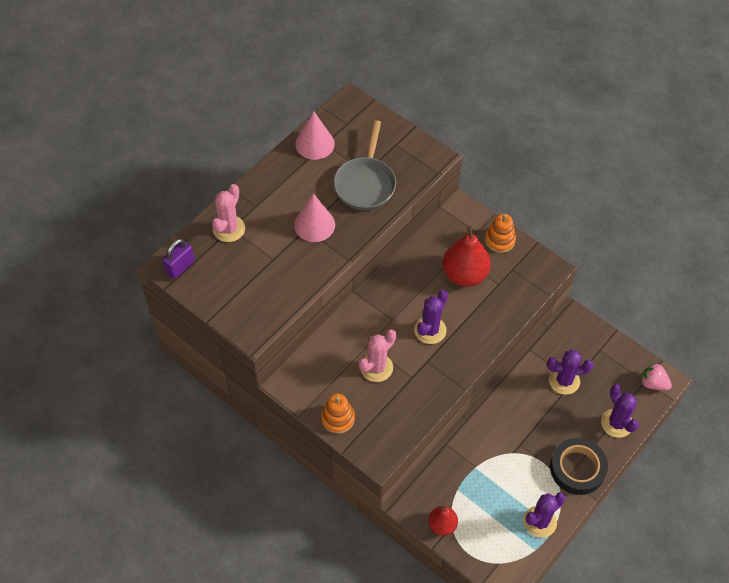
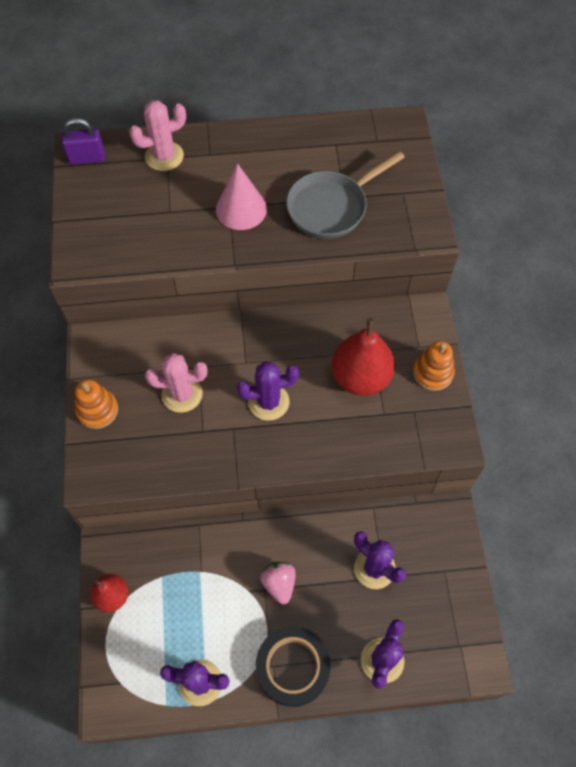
camera: 45 degrees right, 5 degrees up
pink cone [295,111,335,160] -> none
pink strawberry [641,363,672,390] -> pink strawberry moved to [260,562,296,604]

